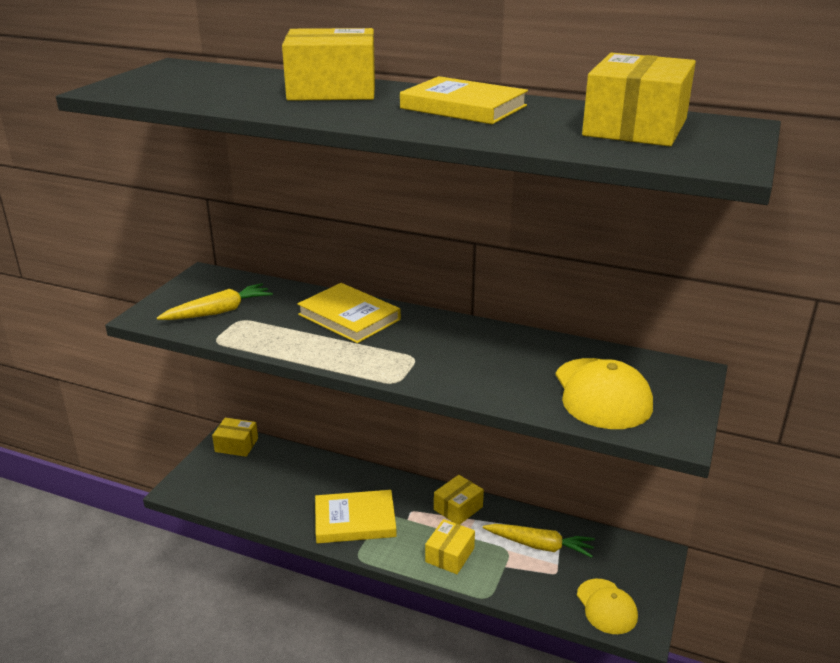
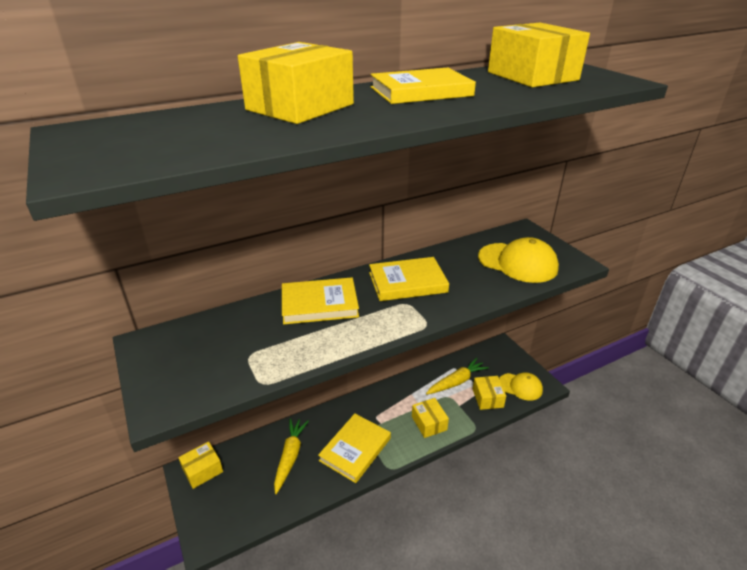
camera: 50 degrees left, 5 degrees up
yellow carrot [157,283,273,320] -> yellow carrot moved to [274,418,309,494]
yellow box [434,475,484,524] -> yellow box moved to [473,376,506,410]
none -> yellow book [369,257,449,301]

